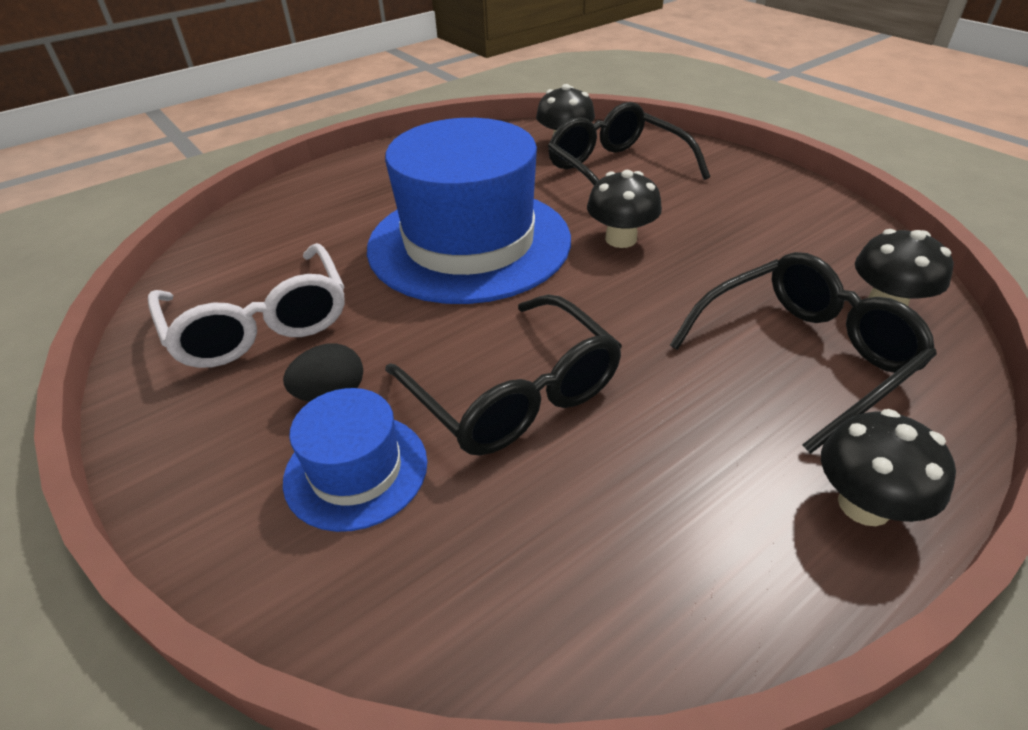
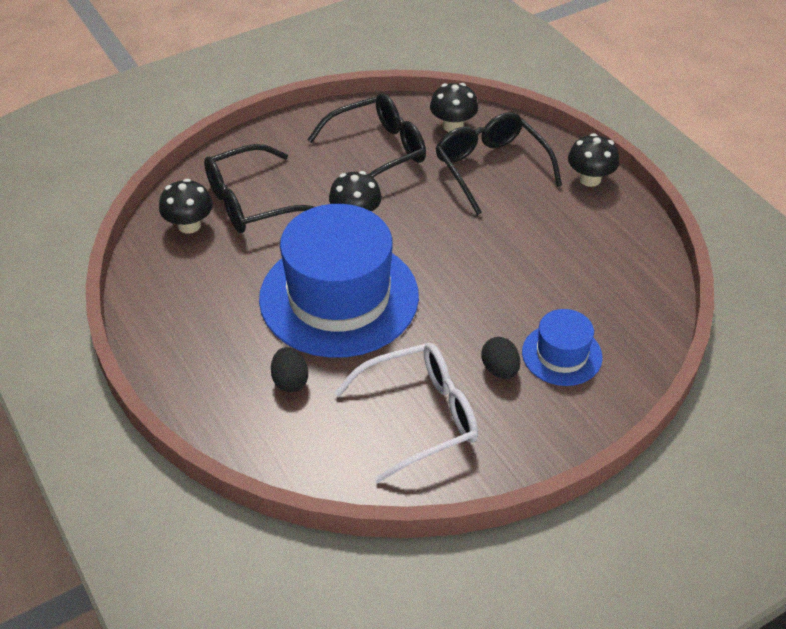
camera: 85 degrees left, 5 degrees up
black glasses [385,294,622,455] -> black glasses moved to [307,93,426,177]
none -> black egg [271,347,308,393]

